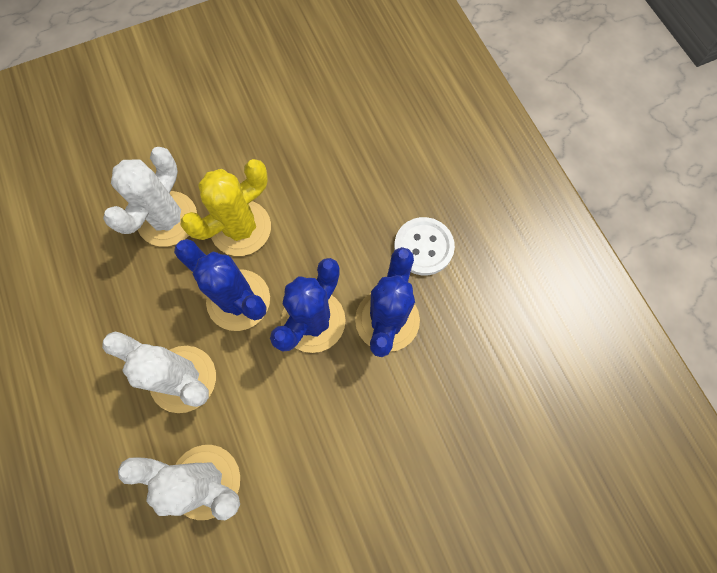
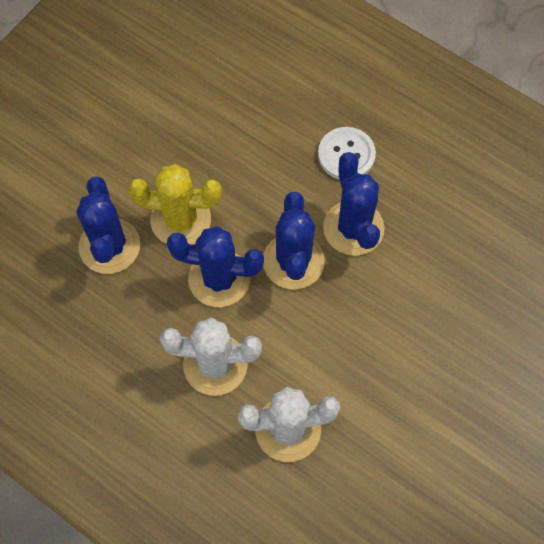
camera: 30 degrees left, 5 degrees down
white cactus [103,147,197,247] -> blue cactus [77,177,140,274]
yellow cactus [181,159,271,256] -> yellow cactus turned 75 degrees clockwise [128,164,222,245]

